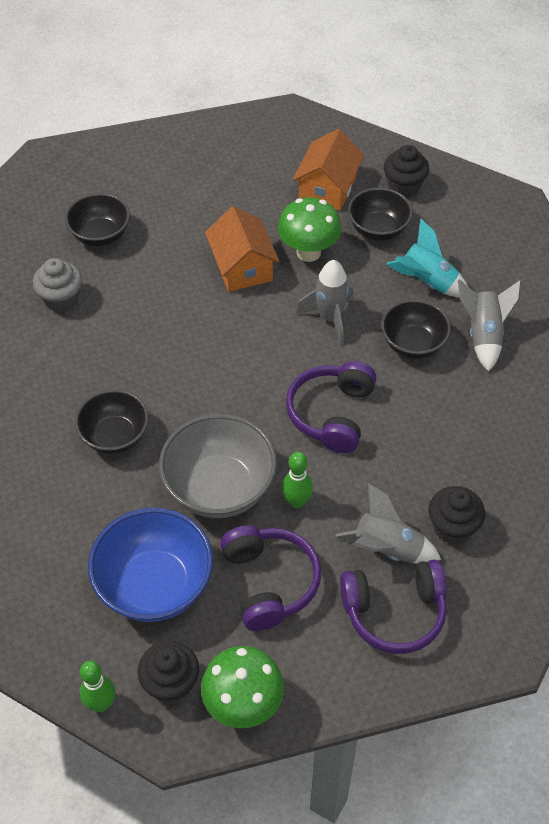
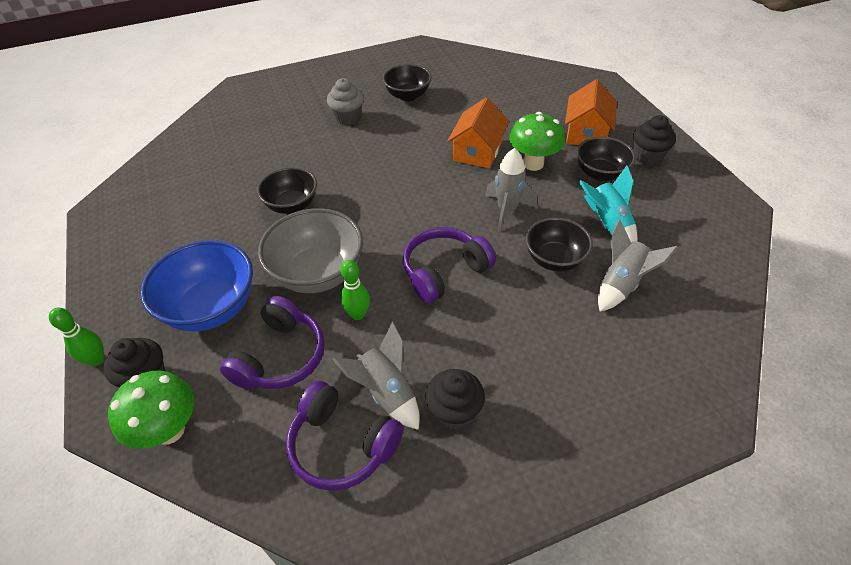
camera: 40 degrees right, 5 degrees down
orange house [293,129,364,211] -> orange house turned 45 degrees counterclockwise [565,79,617,145]

